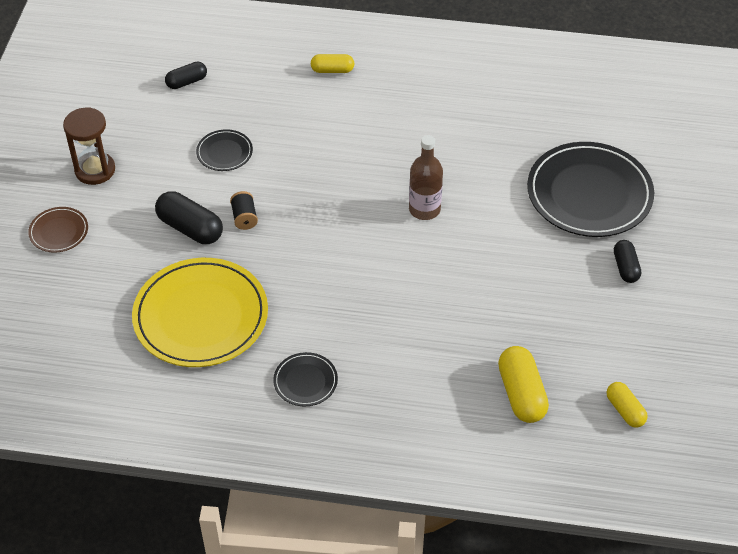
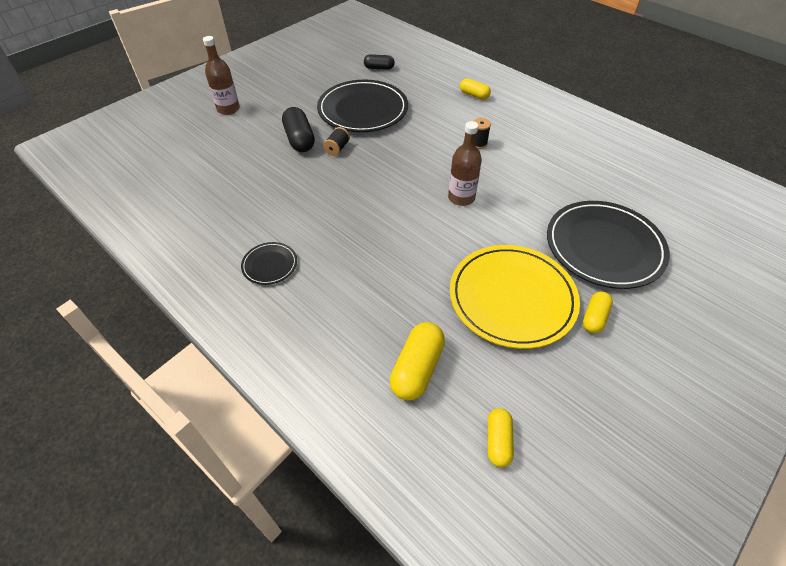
camera: 35 degrees right, 0 degrees up
brown plate [28,207,88,253] -> brown bottle [203,36,240,115]
brown hourglass [63,107,115,185] -> none
yellow plate [132,258,268,367] -> yellow plate moved to [450,245,580,349]
black plate [196,129,253,171] -> black plate [317,80,408,132], size x2.17
black capsule [614,240,641,283] -> yellow capsule [583,292,613,333]
none -> black spool [474,118,491,149]

